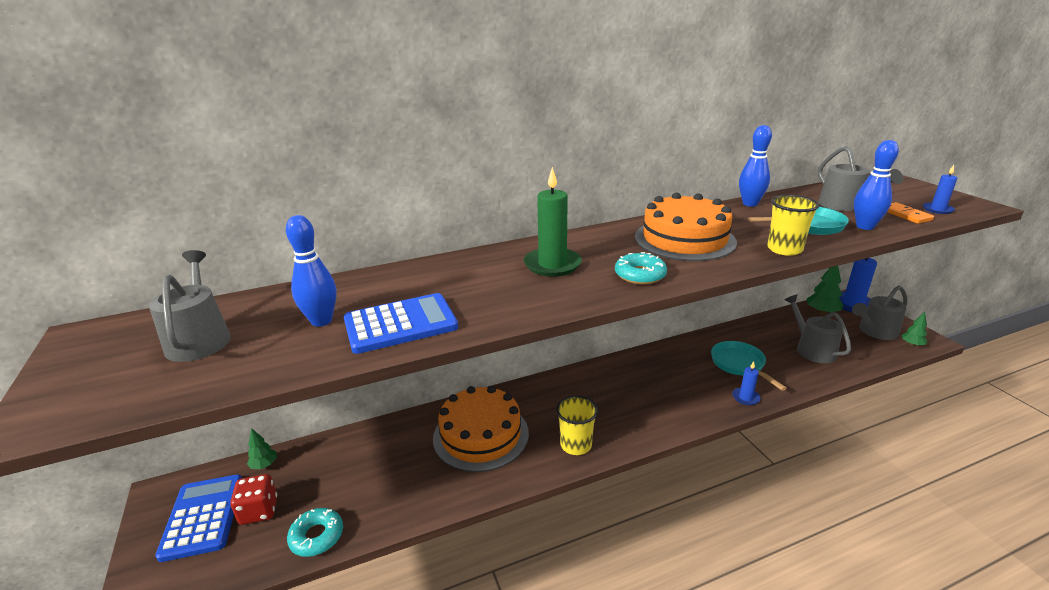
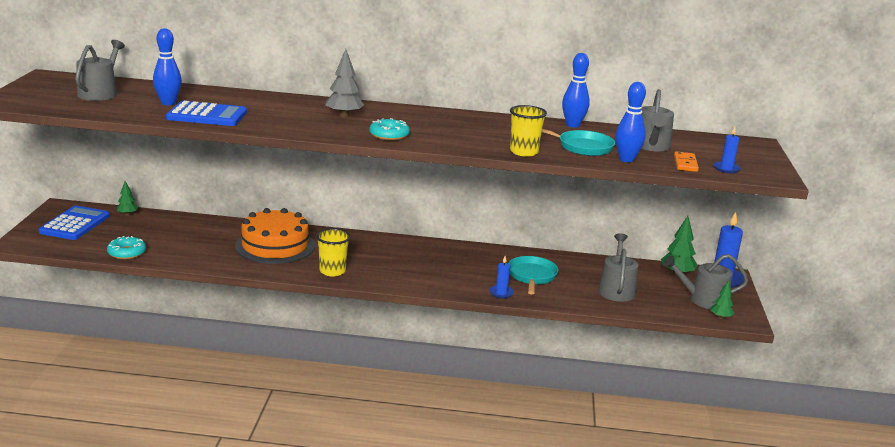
camera: 25 degrees right, 5 degrees down
red dice [230,474,277,525] -> none
green candle [524,167,582,277] -> grey tree [325,49,364,118]
orange cake [635,193,737,261] -> none

